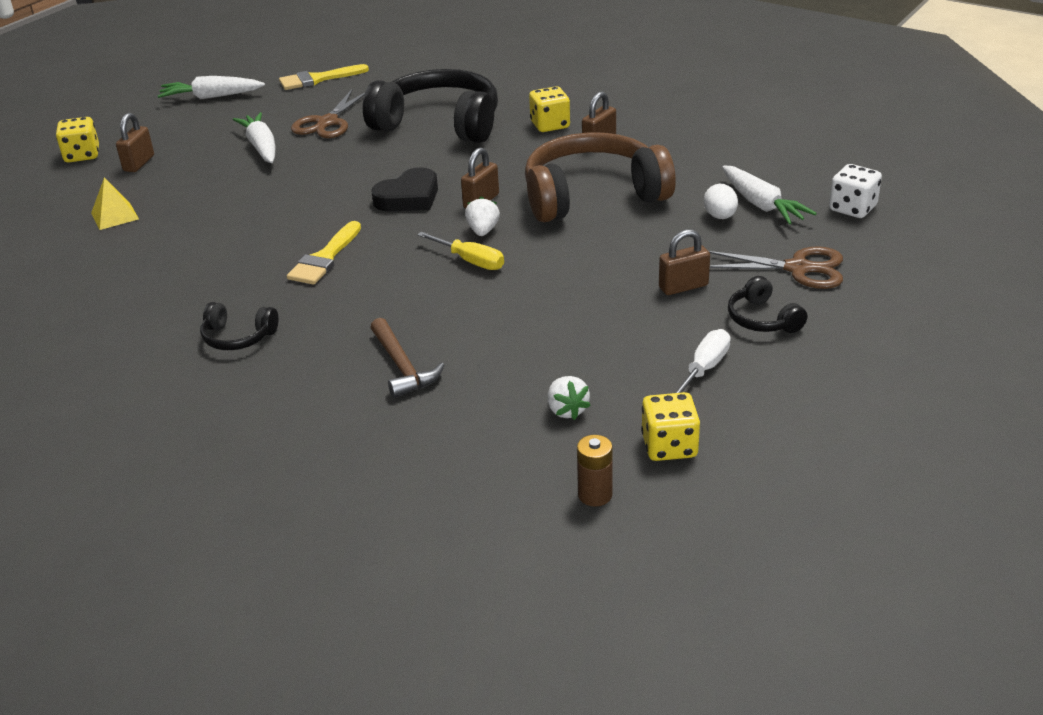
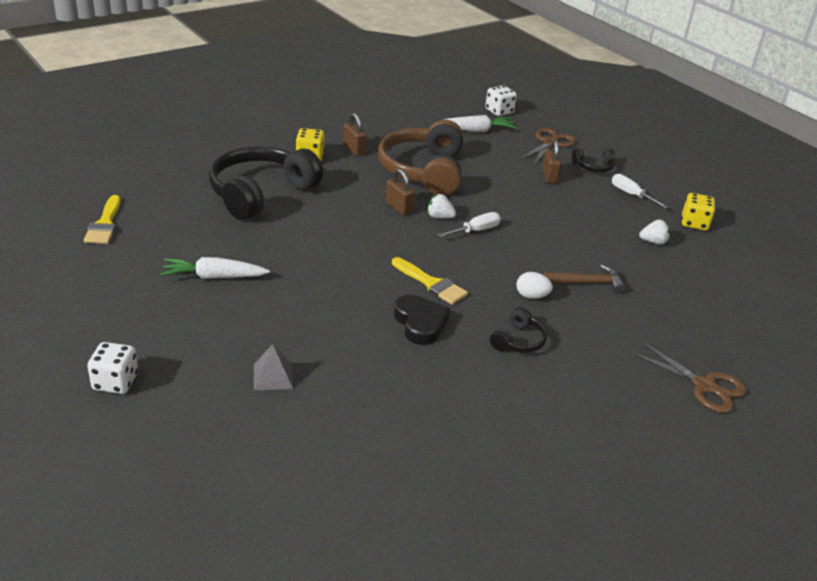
camera: 75 degrees left, 0 degrees up
yellow dice [56,117,99,163] -> white dice [87,342,138,394]
yellow pyramid [91,178,139,230] -> grey pyramid [254,344,293,390]
brown padlock [116,113,154,172] -> none
white carrot [158,76,265,99] -> none
brown scissors [291,88,365,138] -> brown scissors moved to [629,341,747,413]
black heart [371,167,438,212] -> black heart moved to [394,295,450,345]
yellow screwdriver [417,232,504,270] -> white screwdriver [438,212,501,237]
brown battery [577,435,613,507] -> none
white egg [704,184,738,219] -> white egg moved to [516,272,553,299]

